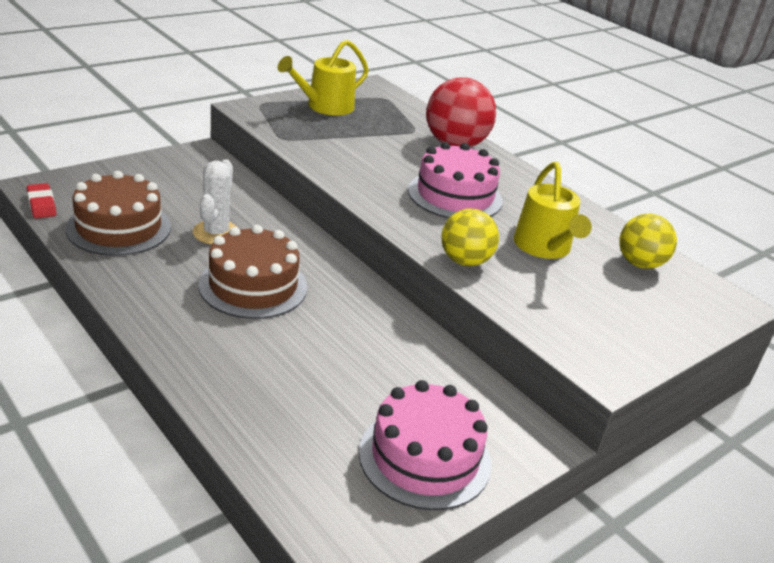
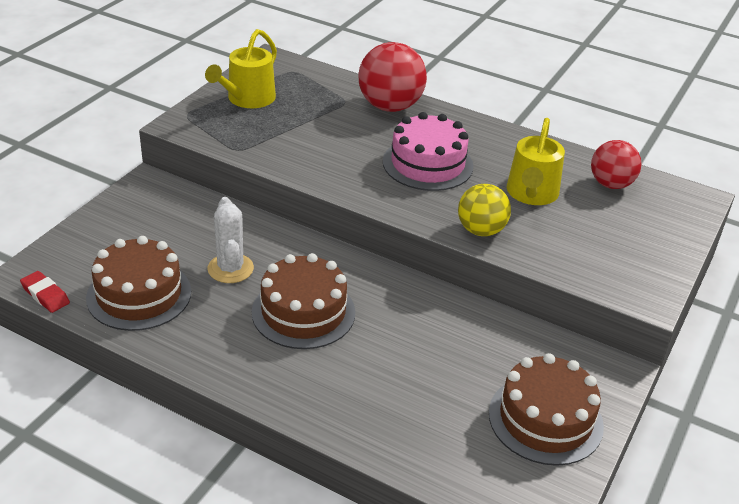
camera: 20 degrees left, 5 degrees up
pink cake [359,380,491,510] -> brown cake [489,353,604,466]
yellow watering can [513,162,592,259] -> yellow watering can turned 45 degrees clockwise [507,118,565,205]
yellow ball [619,214,677,269] -> red ball [591,140,642,189]

